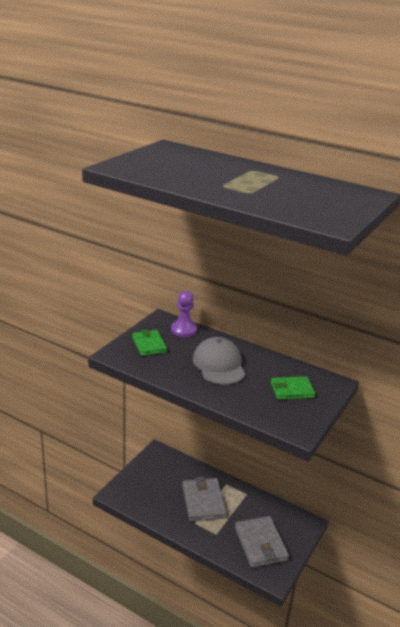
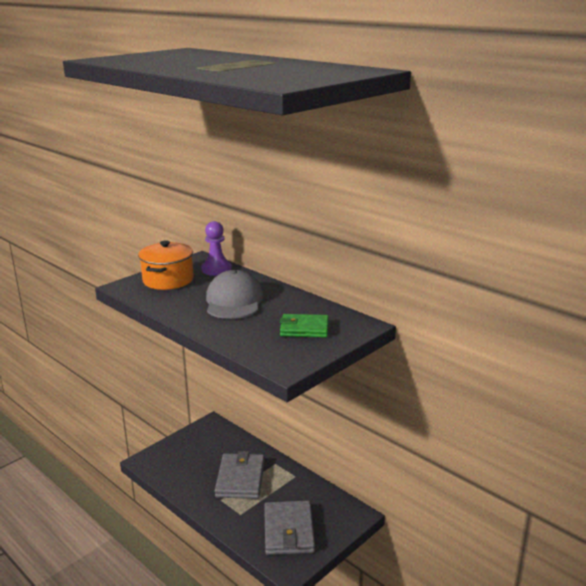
camera: 15 degrees right, 5 degrees down
green wallet [132,329,167,356] -> orange pot [138,240,194,290]

